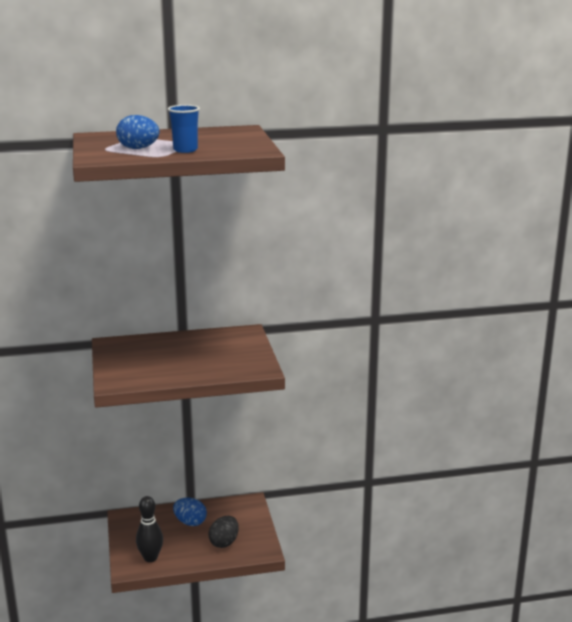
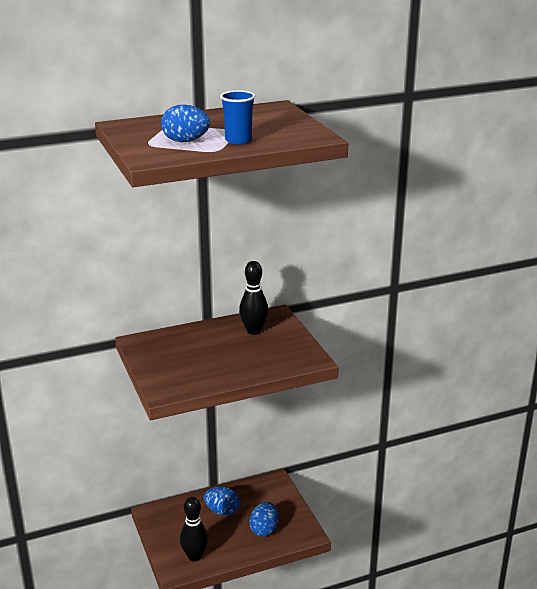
camera: 10 degrees left, 5 degrees up
black egg [208,516,239,548] -> blue egg [249,502,279,537]
none -> black bowling pin [239,261,268,335]

